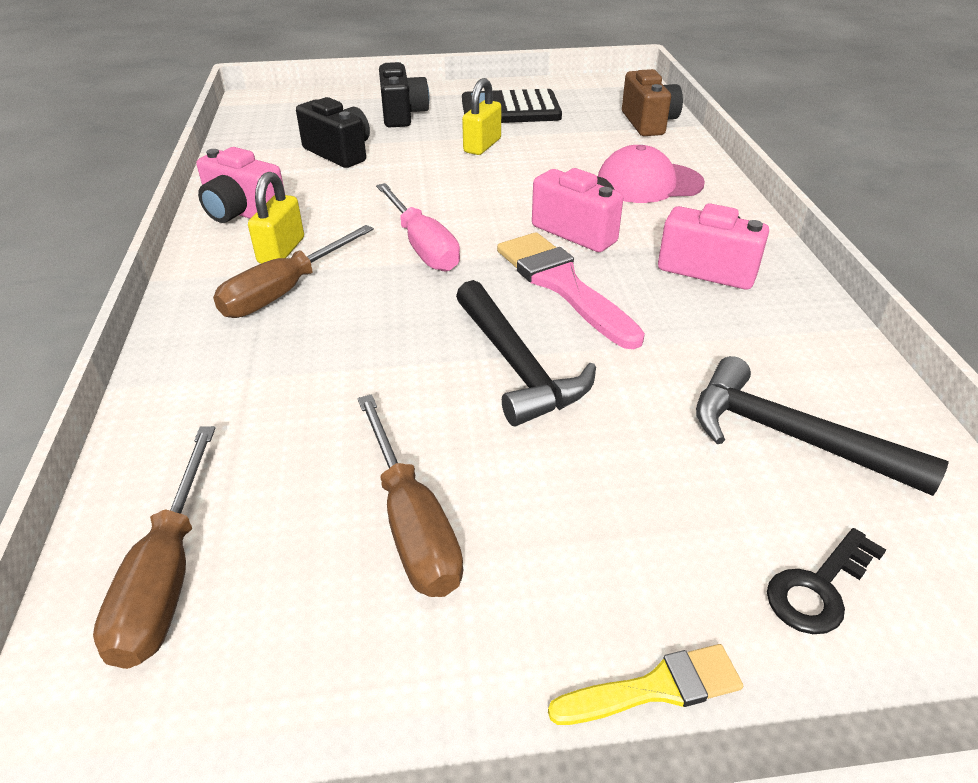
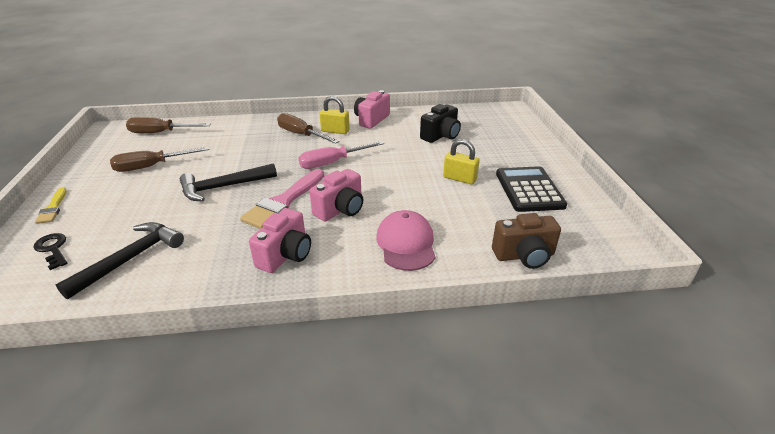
camera: 90 degrees right, 5 degrees down
black camera [379,62,429,128] -> none
pink brush [497,232,645,349] -> pink brush turned 150 degrees clockwise [240,169,324,229]

